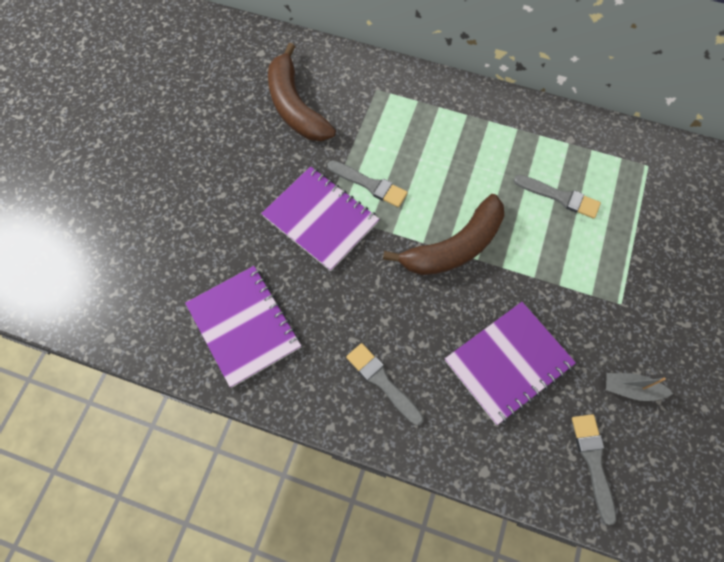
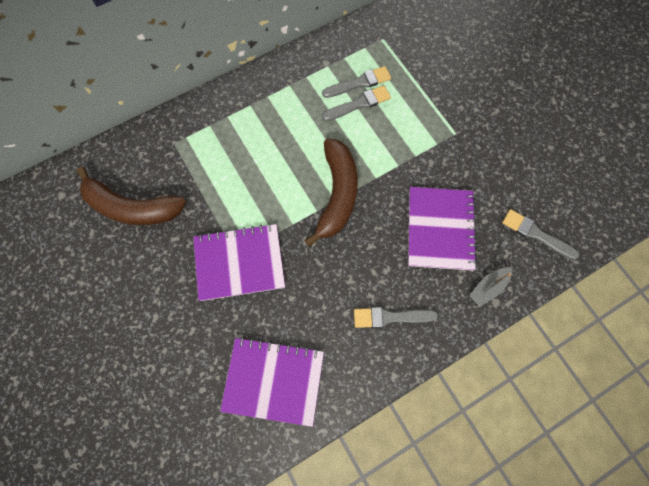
camera: 50 degrees left, 5 degrees up
grey brush [327,160,408,207] -> grey brush moved to [322,66,391,98]
grey boat [606,373,673,401] -> grey boat moved to [469,267,512,307]

